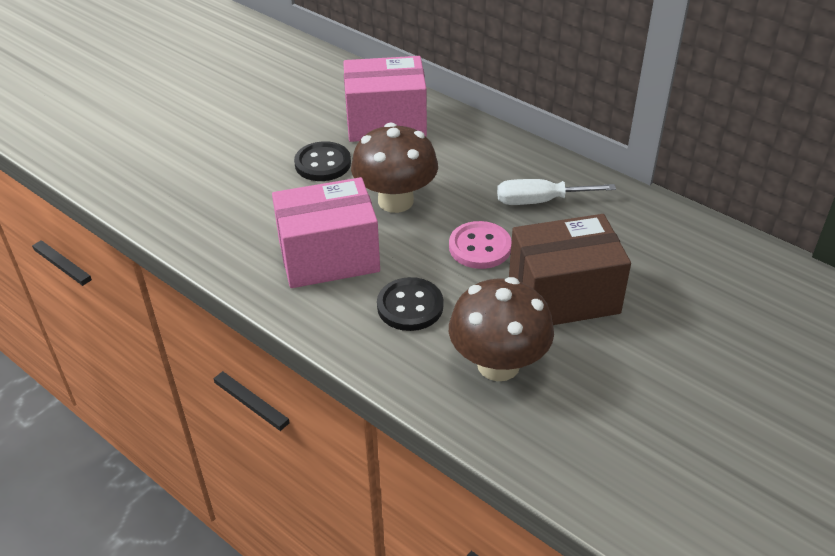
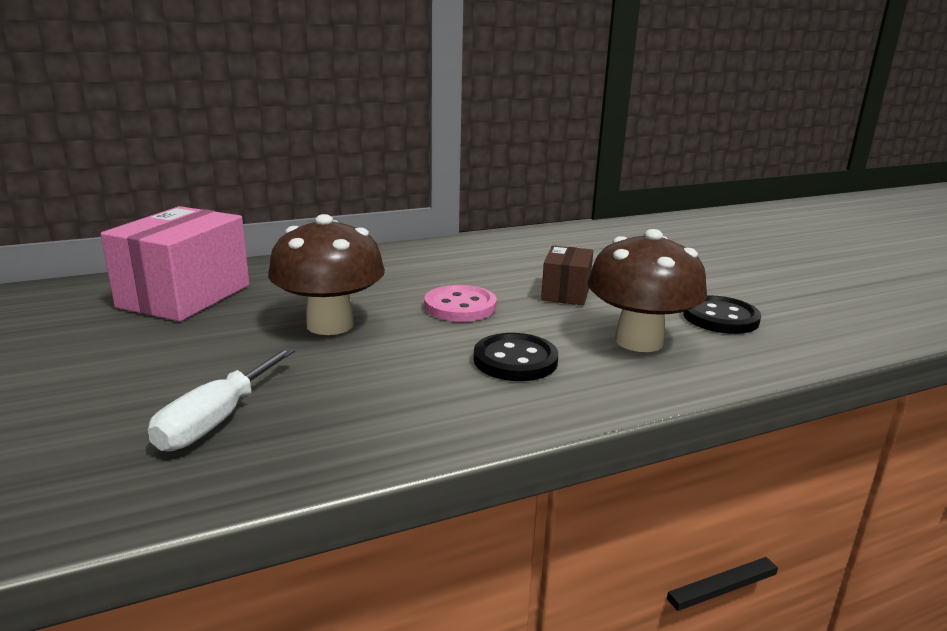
camera: 65 degrees left, 20 degrees down
pink box [272,177,380,288] -> none
black button [294,141,351,181] -> black button moved to [684,295,761,334]
white screwdriver [497,179,616,205] -> white screwdriver moved to [148,347,295,452]
brown box [509,214,631,325] -> brown box [541,245,593,305], size x0.55

